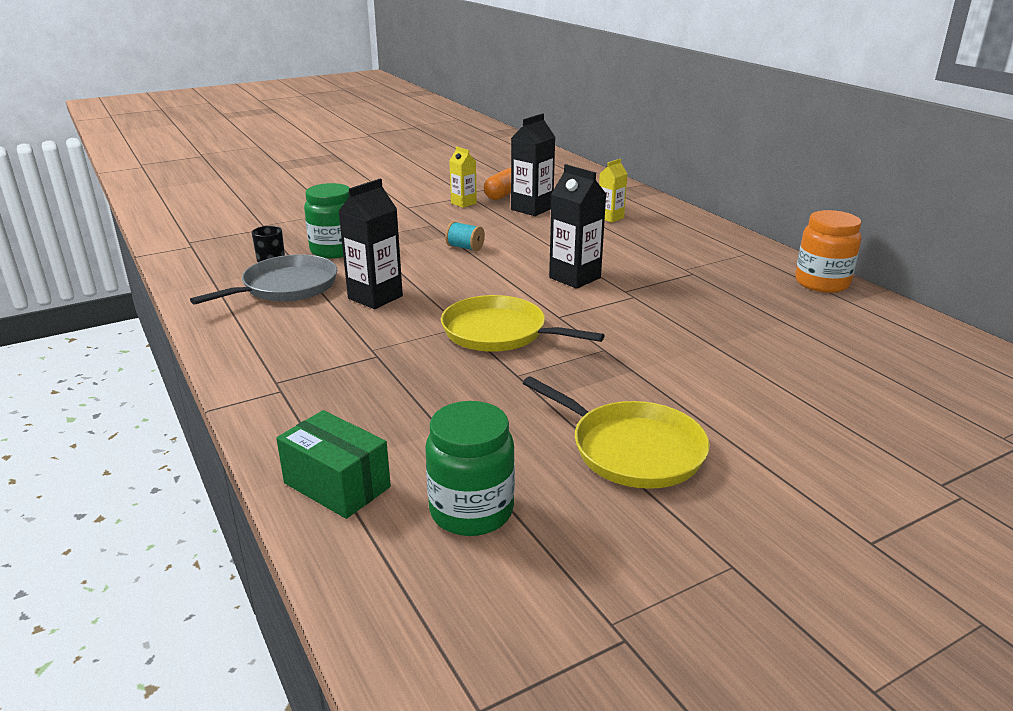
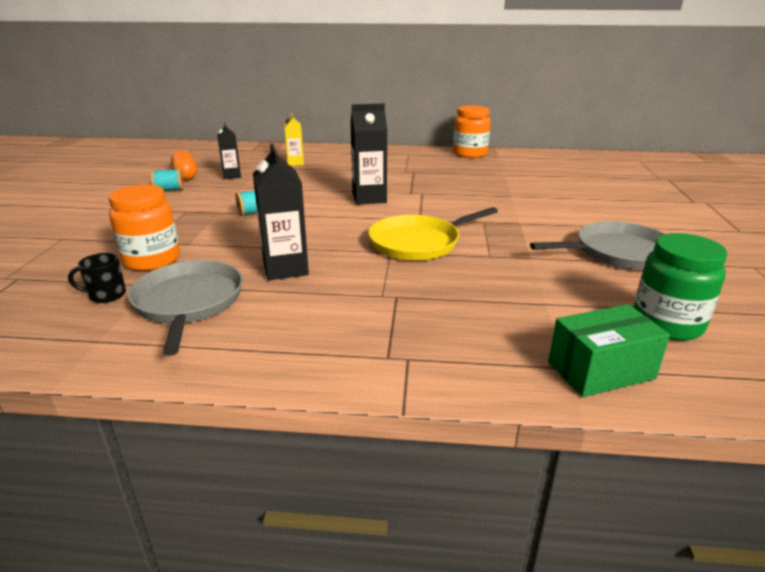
camera: 55 degrees left, 0 degrees up
green jar [304,183,349,258] -> orange jar [109,185,180,271]
yellow carton [449,146,477,208] -> turquoise spool [151,168,184,191]
black carton [511,113,555,216] -> black carton [217,123,241,179], size x0.62
yellow pan [523,376,710,489] -> grey pan [530,221,664,270]

